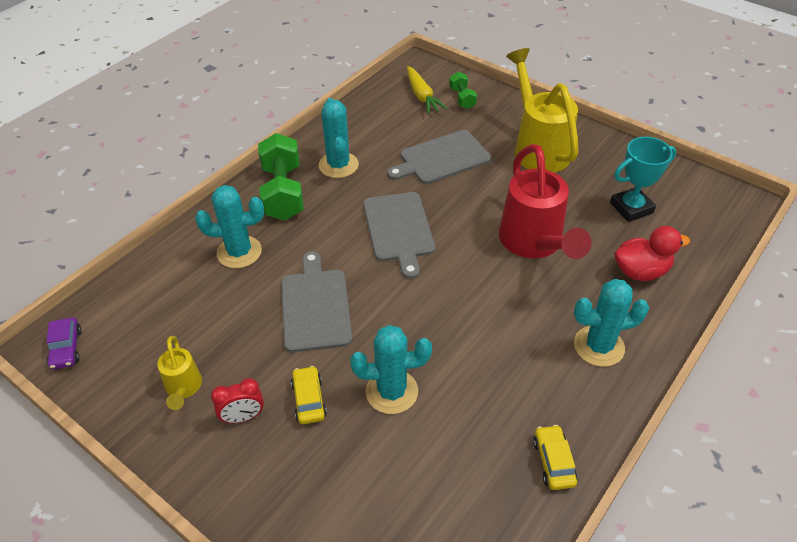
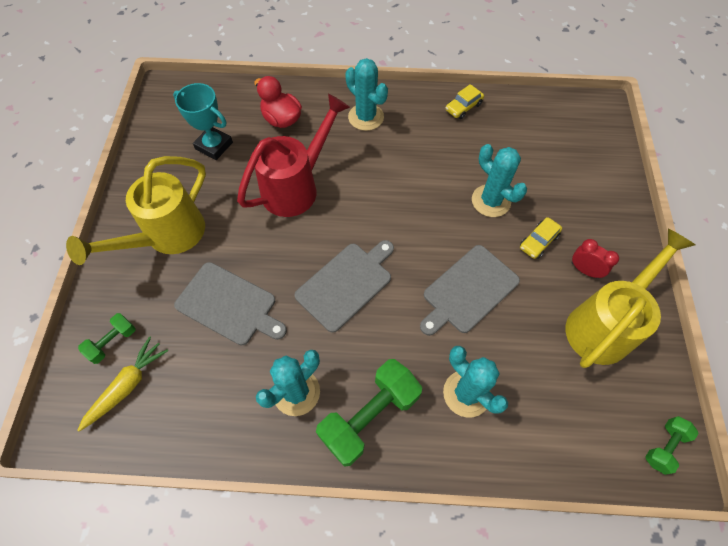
camera: 125 degrees left, 15 degrees up
purple car [46,318,82,370] -> green dumbbell [645,416,699,475]
yellow watering can [157,336,202,410] -> yellow watering can [566,228,695,368], size x2.01

